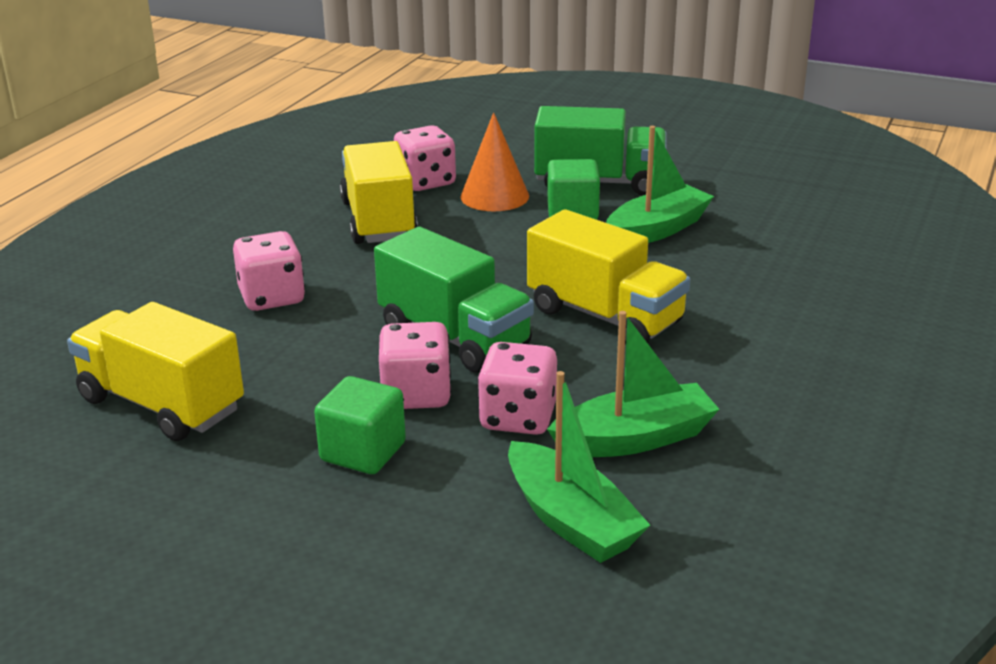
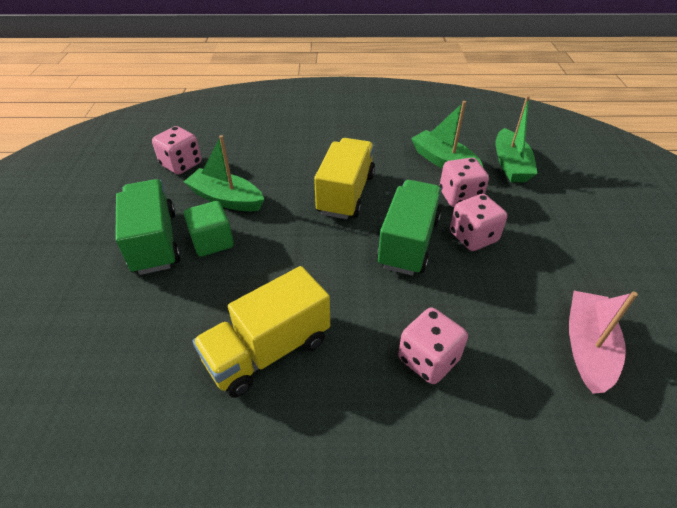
camera: 115 degrees left, 15 degrees up
yellow truck [67,302,244,441] -> pink boat [569,291,638,394]
green cube [314,376,406,474] -> none
pink dice [394,125,456,191] -> pink dice moved to [152,126,202,175]
orange cone [461,112,529,211] -> none
green boat [508,371,650,563] -> green boat turned 150 degrees clockwise [495,95,538,182]

